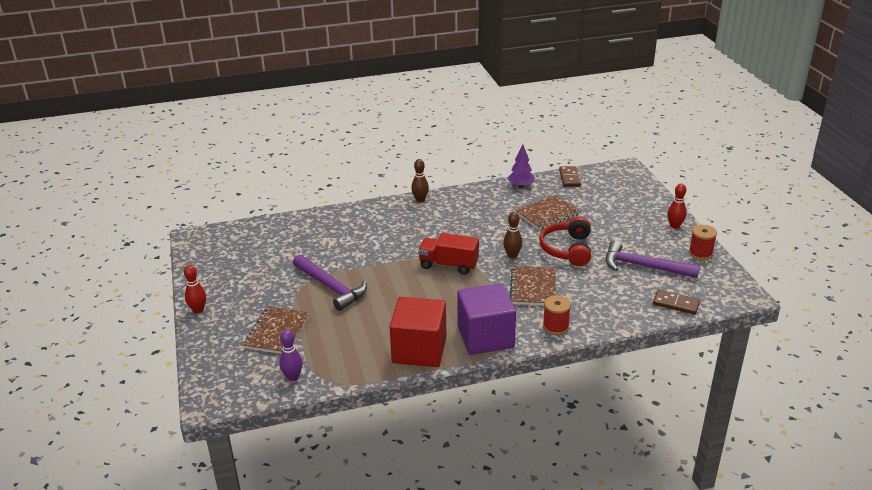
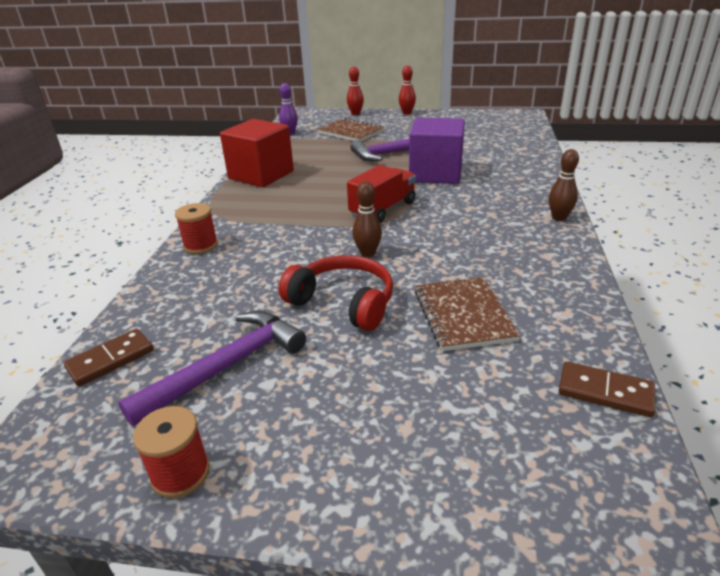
camera: 115 degrees right, 0 degrees up
purple cube [457,283,516,355] -> purple cube moved to [409,118,465,184]
purple tree [508,144,535,188] -> none
brown notebook [510,266,556,306] -> none
red bowling pin [667,184,687,229] -> red bowling pin moved to [347,67,364,115]

